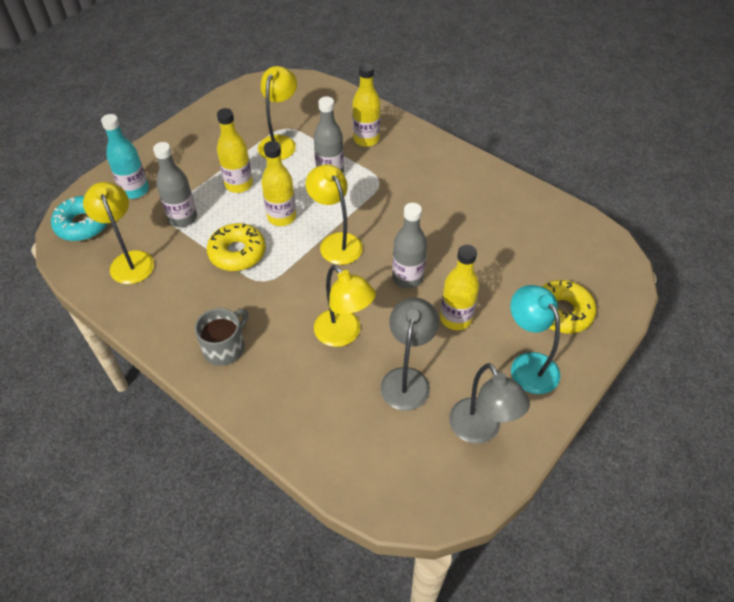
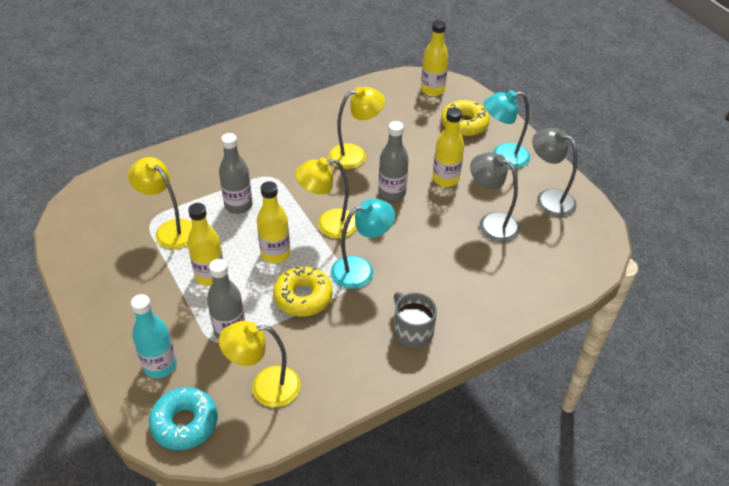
camera: 70 degrees left, 5 degrees down
yellow lamp [314,265,376,347] -> yellow lamp moved to [329,87,385,169]
yellow bottle [353,63,380,147] -> yellow bottle moved to [421,20,449,96]
grey lamp [449,363,530,444] -> grey lamp turned 135 degrees counterclockwise [532,128,577,217]
none -> turquoise lamp [331,198,395,289]

